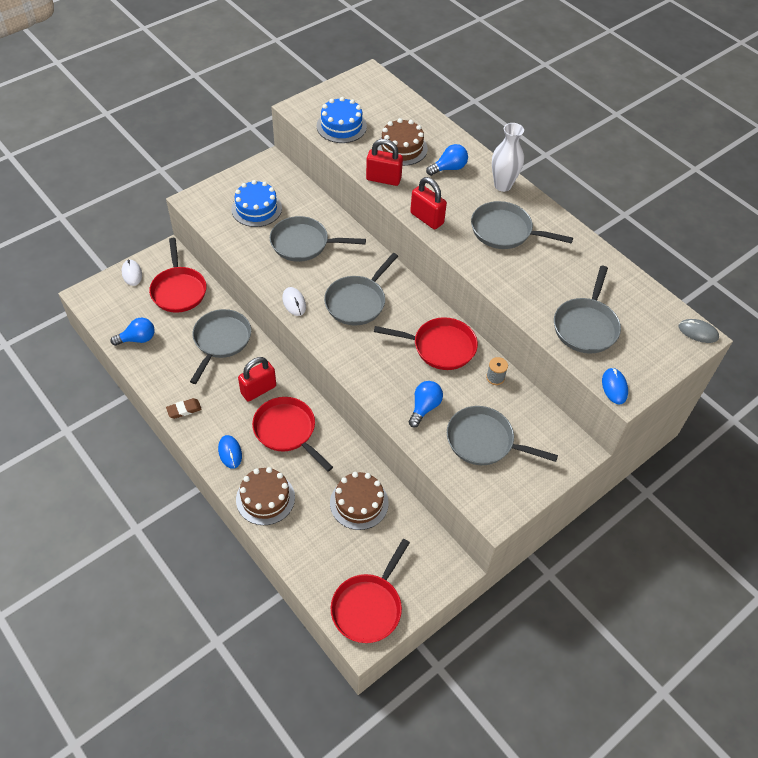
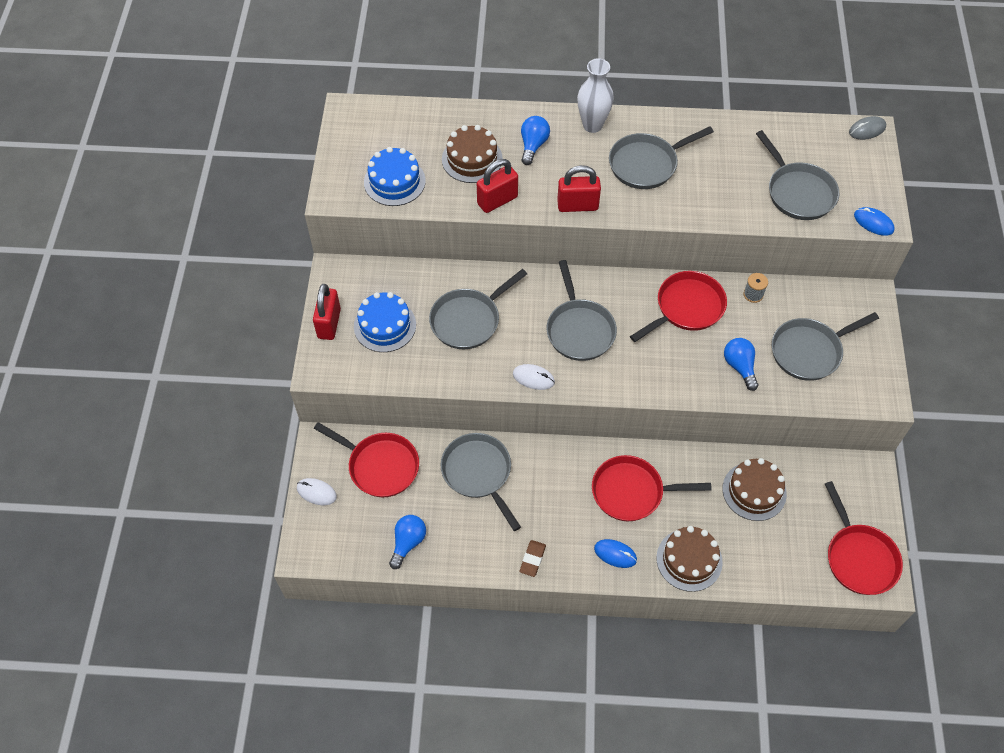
camera: 45 degrees left, 5 degrees up
red padlock [238,357,276,402] -> red padlock moved to [313,284,341,340]

